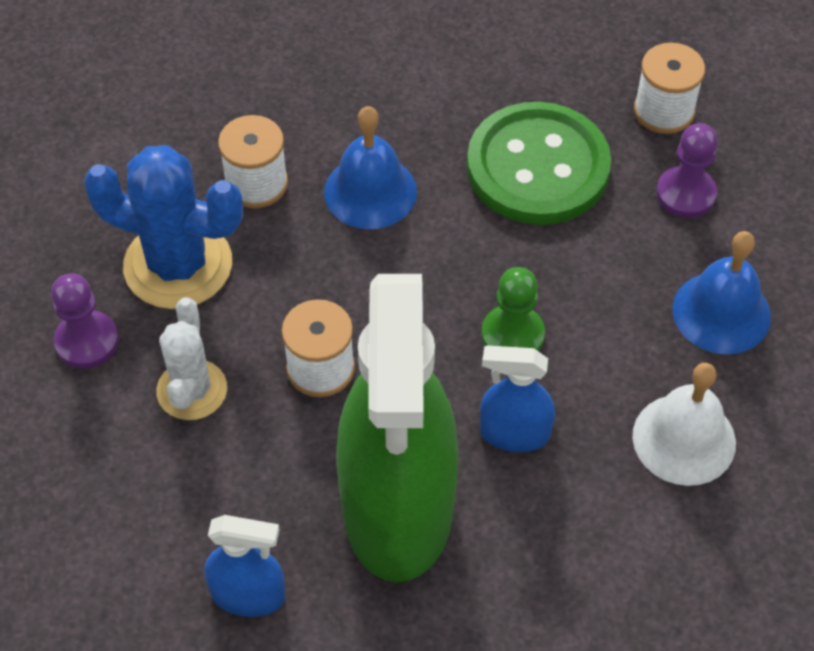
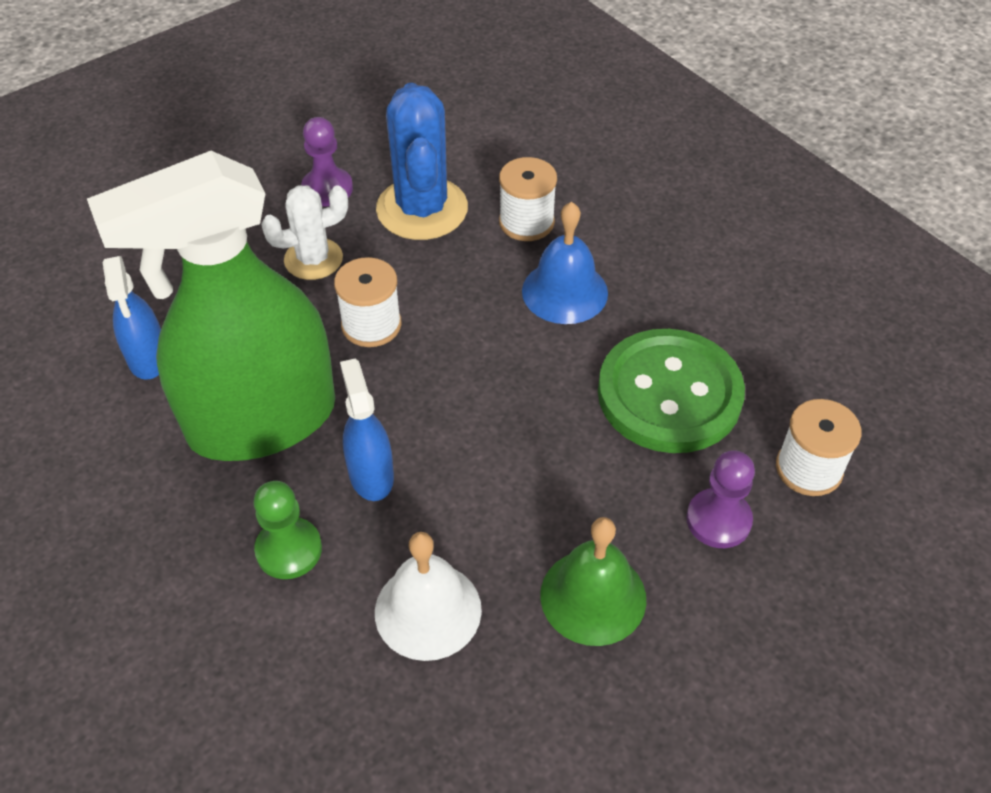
camera: 65 degrees right, 5 degrees down
green pawn [481,267,545,351] -> green pawn moved to [253,481,322,579]
blue bell [673,231,771,354] -> green bell [540,517,646,646]

